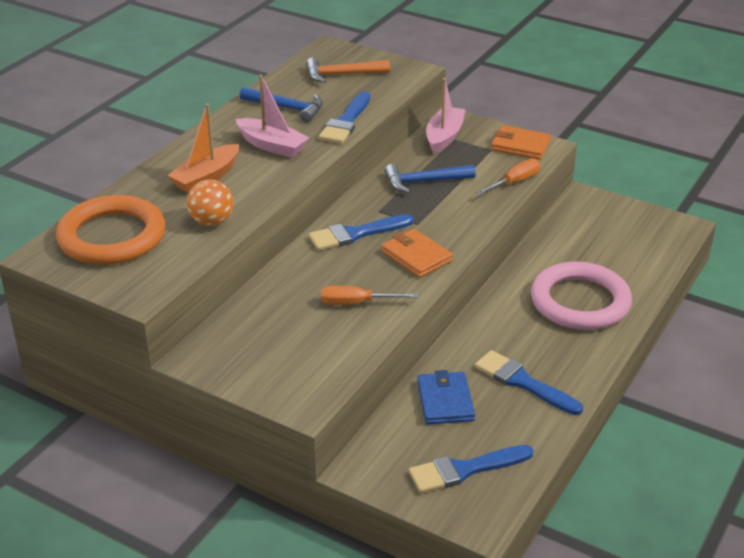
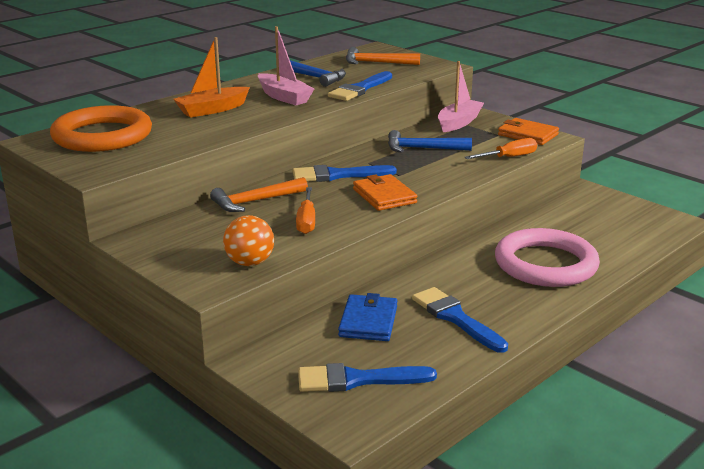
camera: 15 degrees right, 10 degrees down
orange ball [187,180,233,226] -> orange ball moved to [223,215,274,266]
orange screwdriver [321,286,418,305] -> orange screwdriver turned 105 degrees counterclockwise [296,187,315,234]
none -> orange hammer [210,177,308,212]

